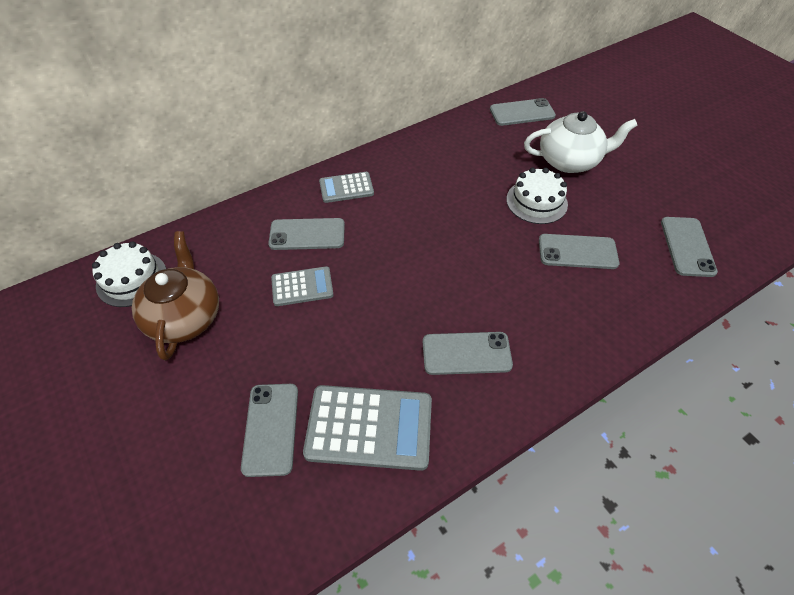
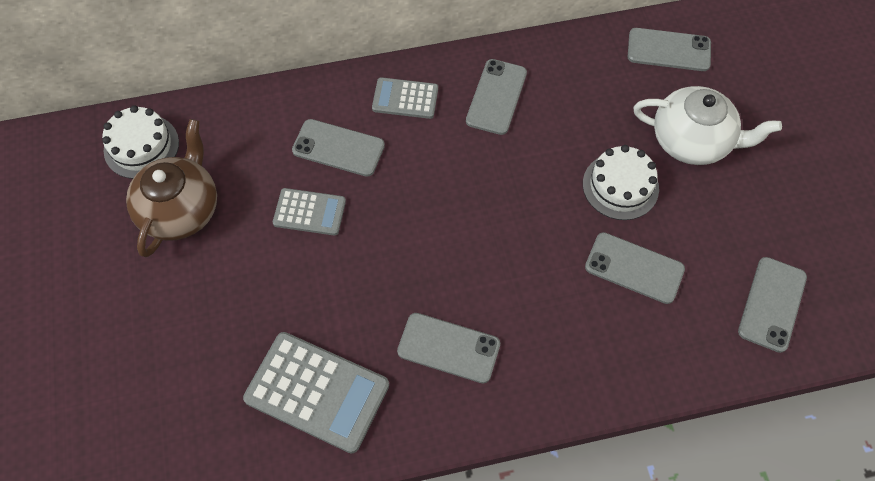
camera: 20 degrees right, 10 degrees up
grey phone [241,384,298,477] -> grey phone moved to [466,59,527,135]

